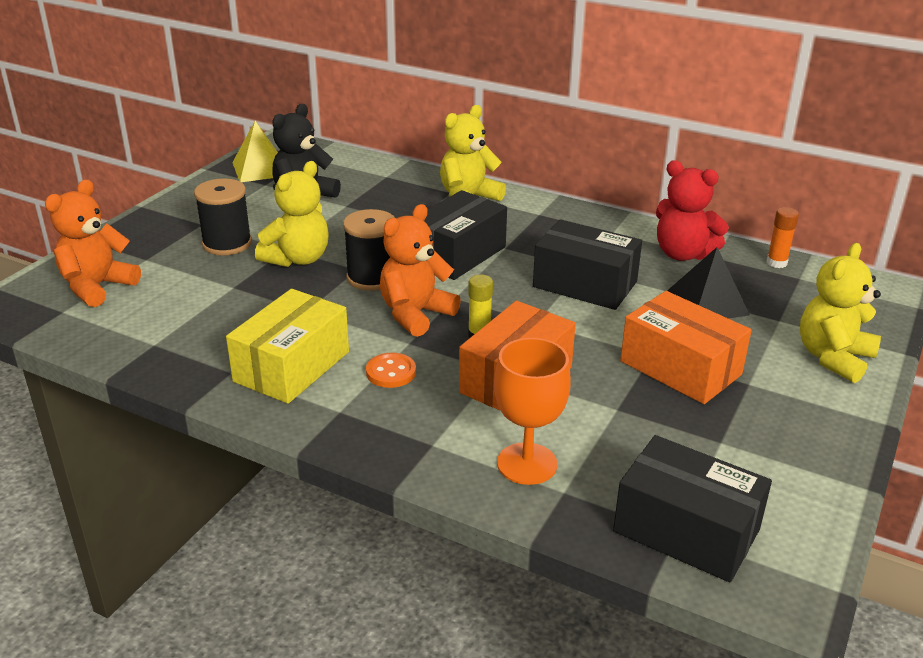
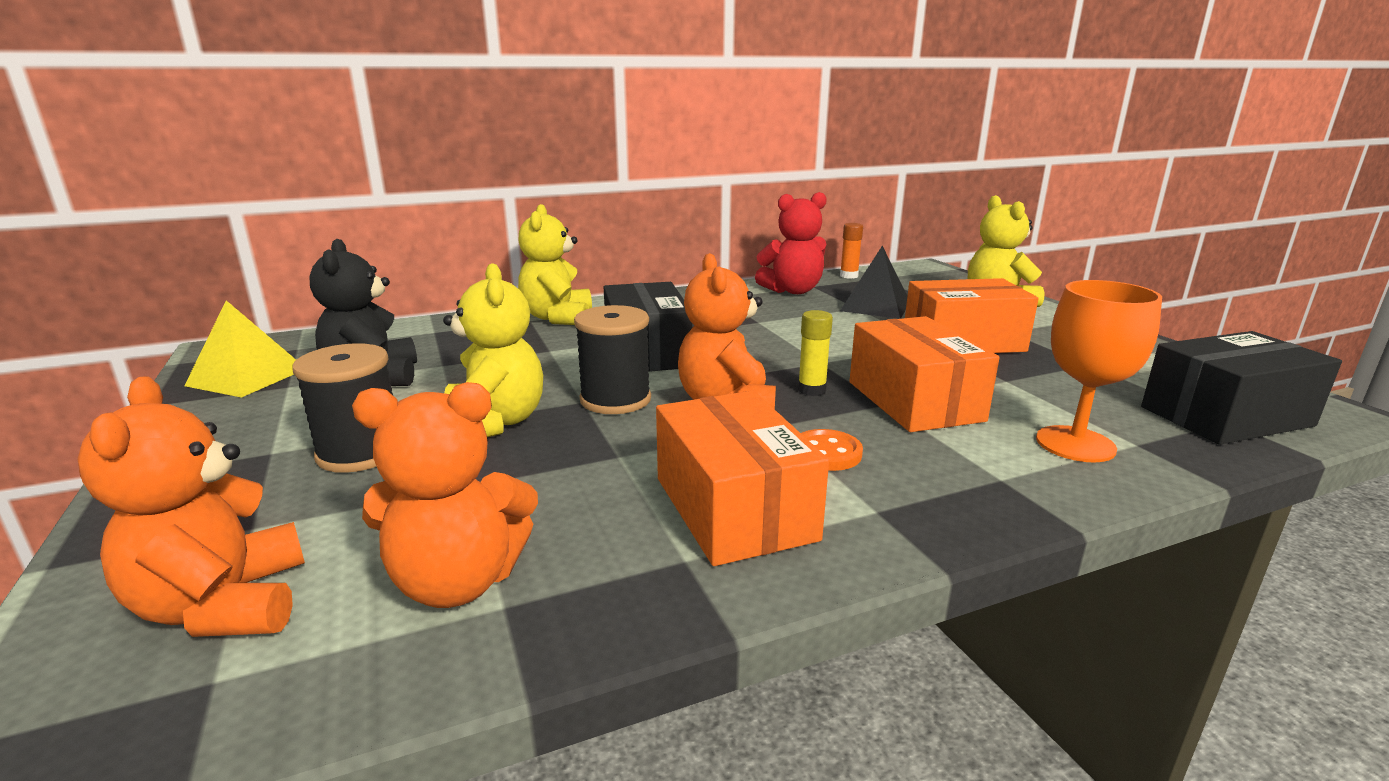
camera: 50 degrees left, 10 degrees down
yellow box [226,289,349,404] -> orange box [656,391,829,566]
black box [533,219,642,310] -> none
none -> orange teddy bear [352,382,538,608]

